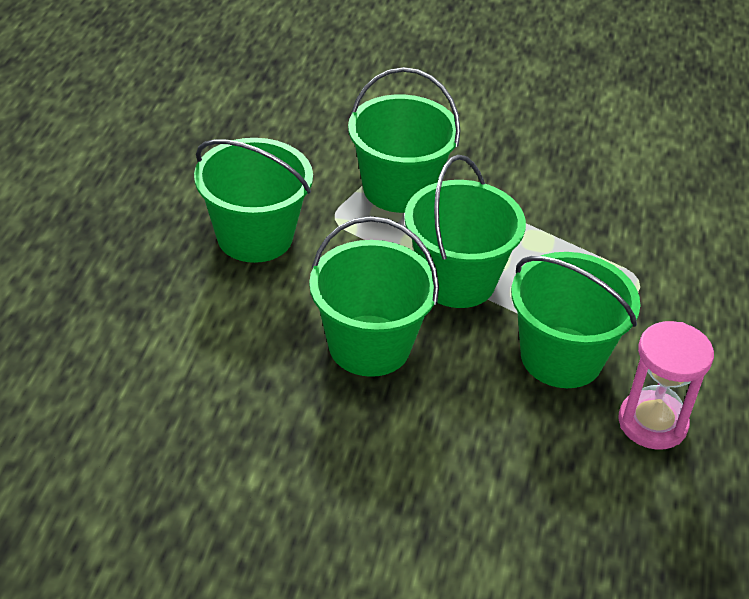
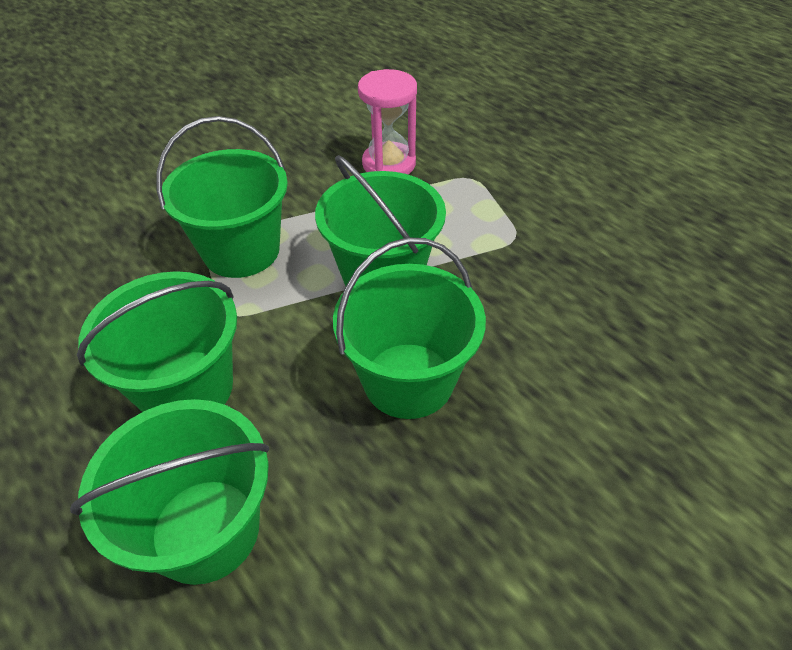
camera: 50 degrees left, 5 degrees up
green bucket [511,252,640,388] -> green bucket moved to [70,399,270,585]
pink hourglass [618,321,714,450] -> pink hourglass moved to [358,69,417,174]

